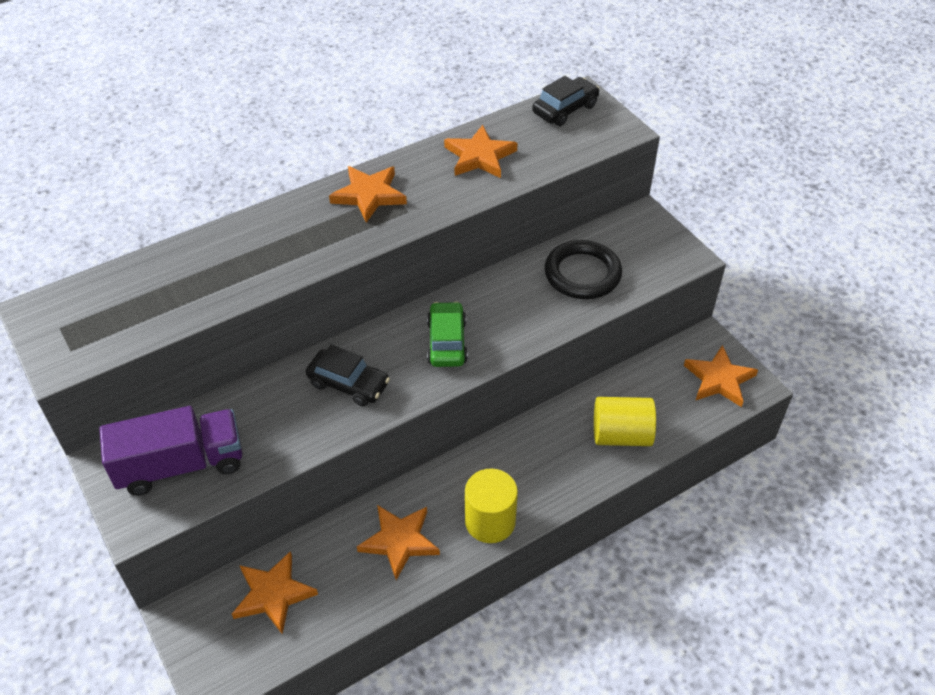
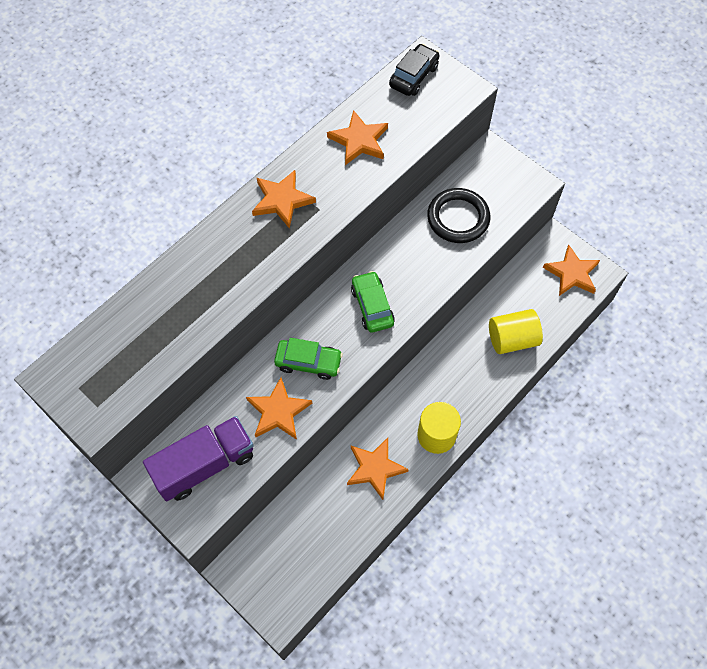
camera: 15 degrees left, 15 degrees up
orange star [232,551,318,634] -> orange star moved to [246,377,312,440]
black car [306,345,390,406] -> green car [274,338,343,380]

